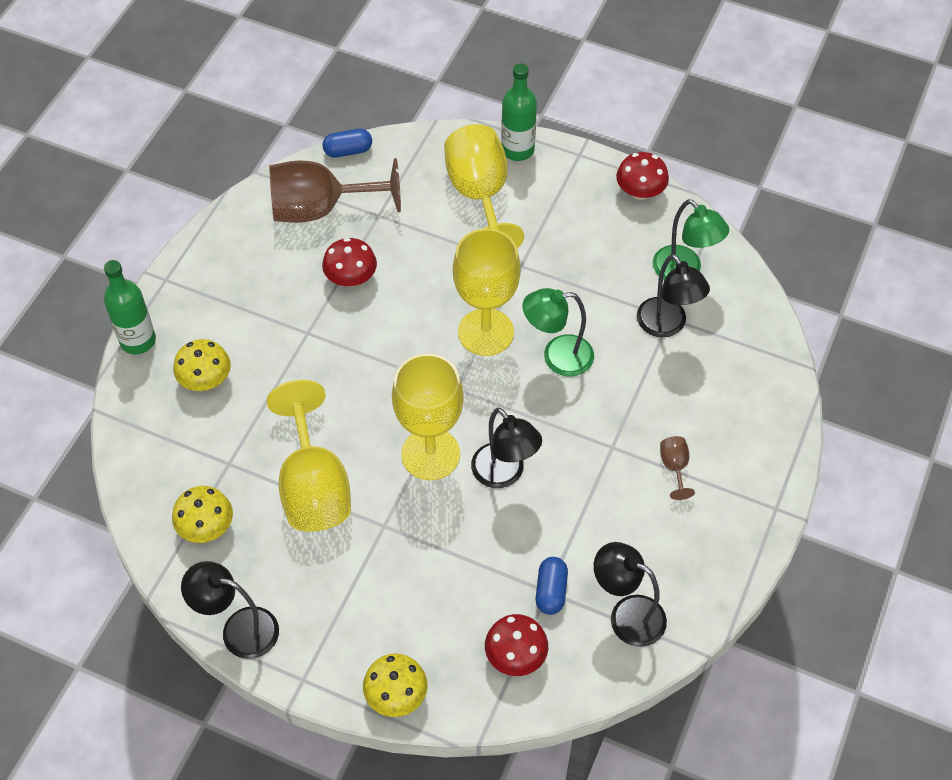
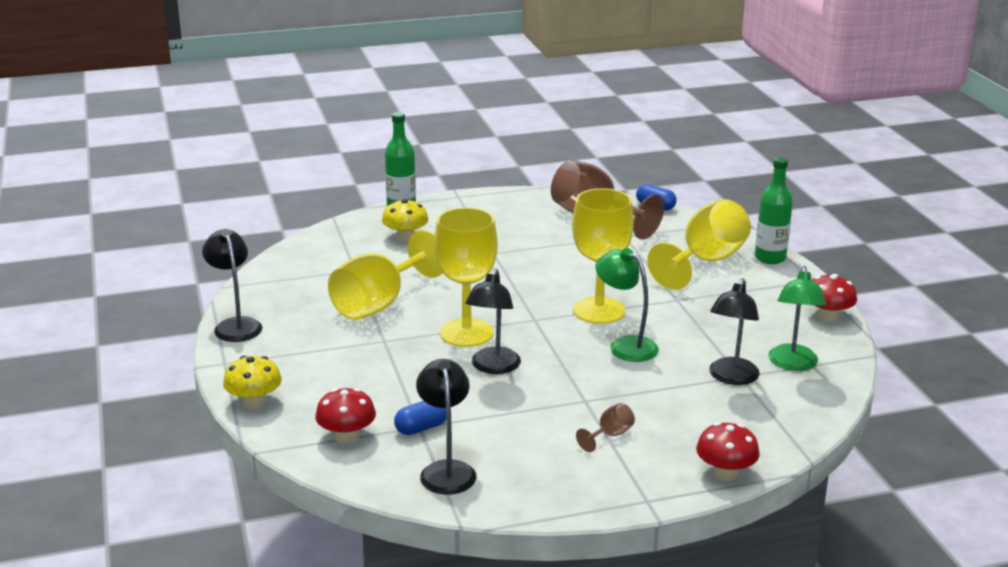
camera: 50 degrees right, 30 degrees down
yellow mushroom [172,486,233,543] -> none
red mushroom [322,238,377,287] -> red mushroom moved to [696,422,760,481]

